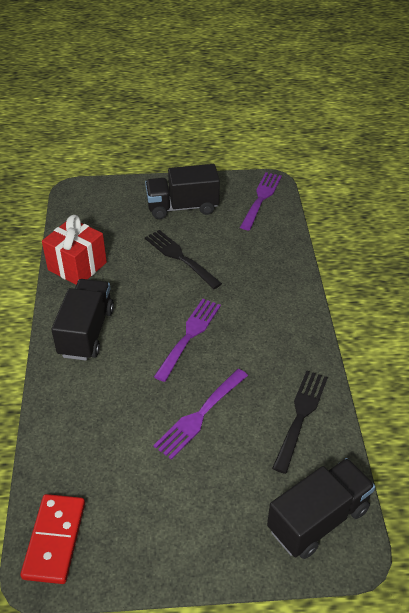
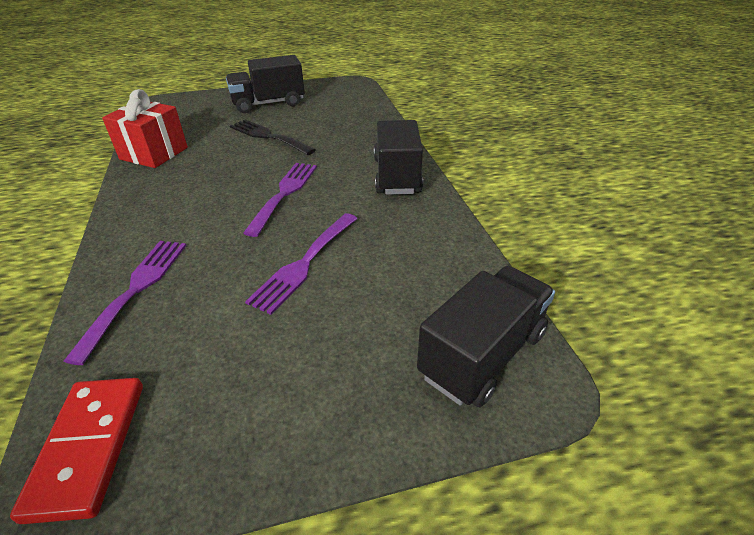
camera: 10 degrees left, 5 degrees down
black truck [51,279,114,361] -> black truck moved to [374,120,423,195]
purple fork [240,172,282,230] -> purple fork moved to [64,241,187,365]
black fork [272,370,328,474] -> none

